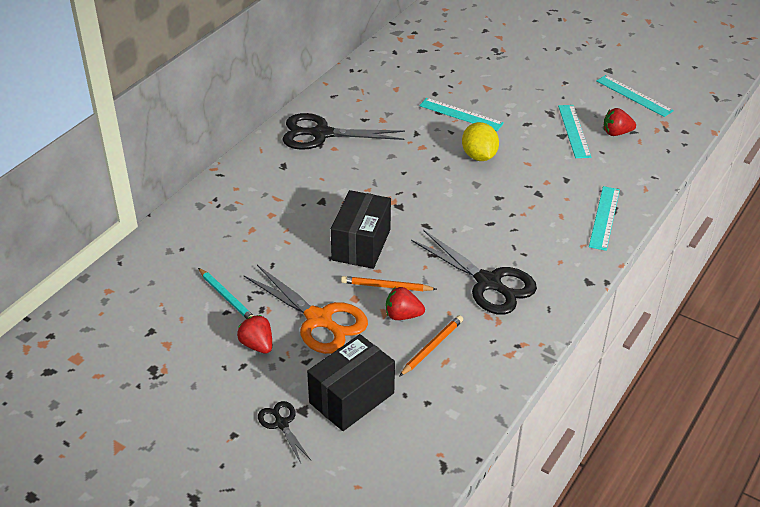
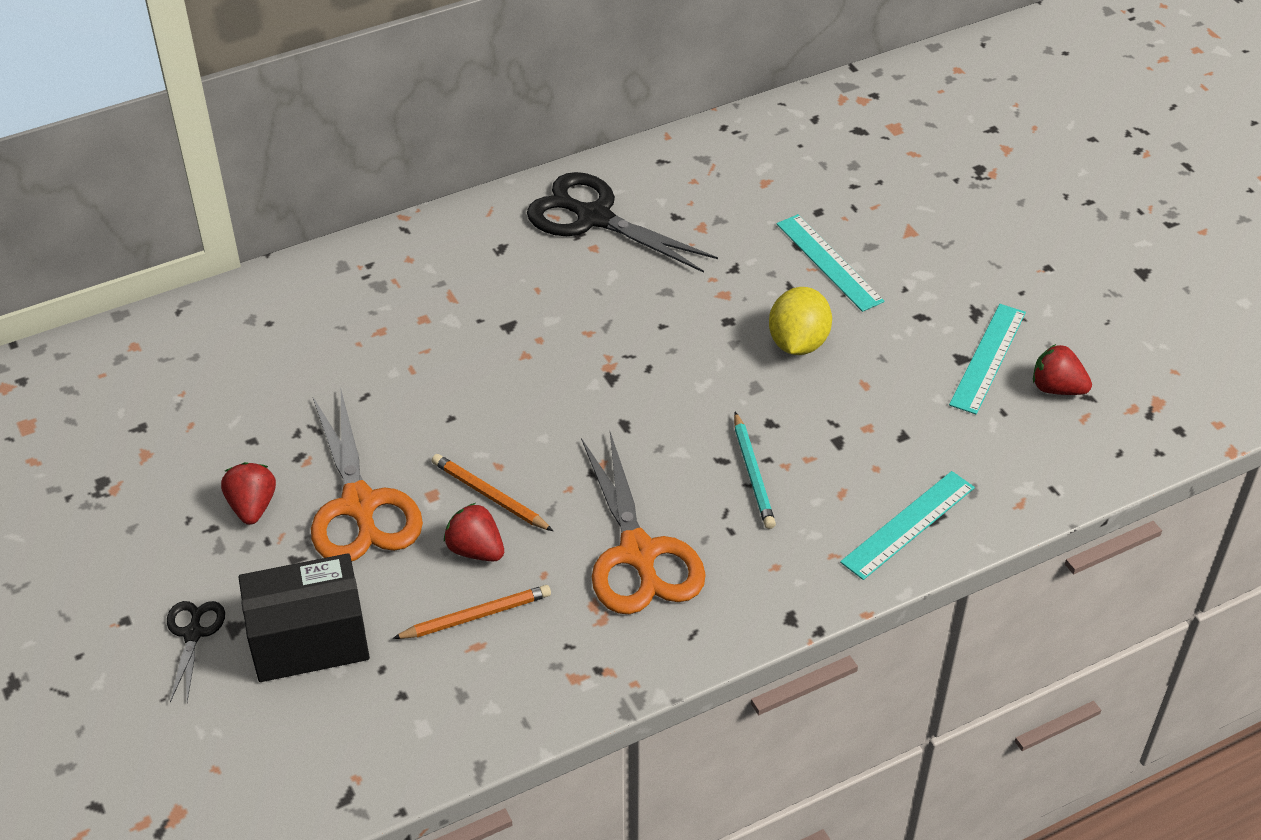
camera: 30 degrees right, 5 degrees up
turquoise pencil [198,268,254,319] -> turquoise pencil moved to [734,412,776,529]
black box [331,190,391,269] -> none
black scissors [411,230,537,315] -> orange scissors [581,432,706,614]
turquoise ruler [596,75,674,117] -> none

